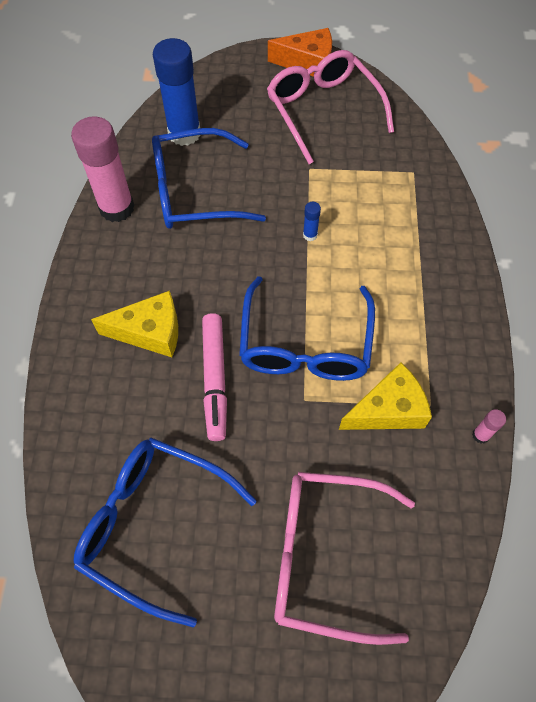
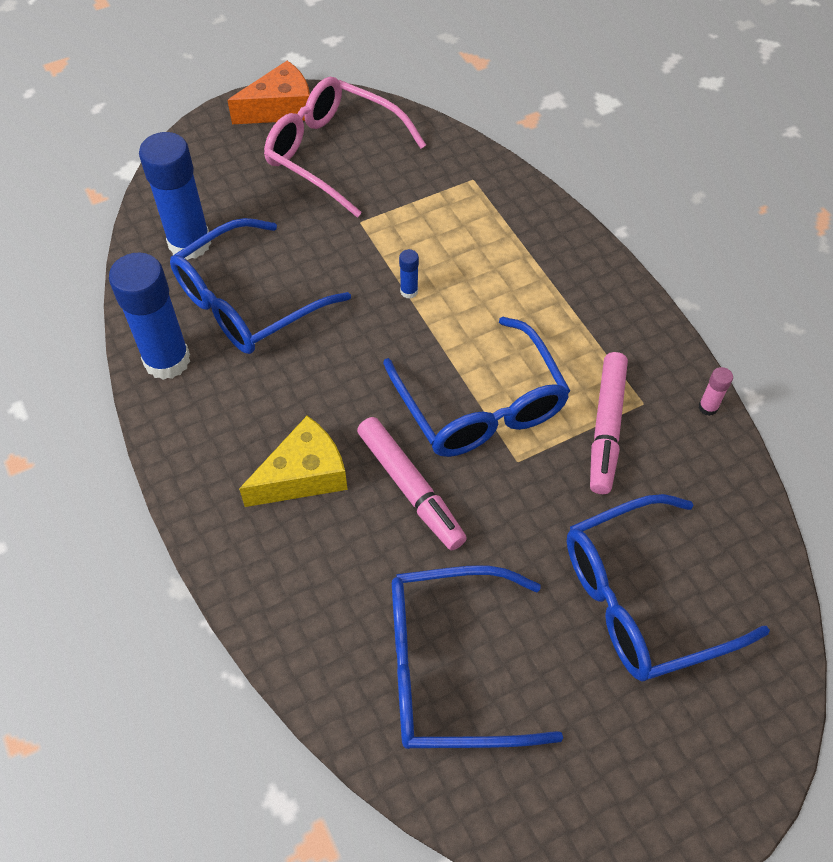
camera: 30 degrees left, 5 degrees down
pink glue stick [71,116,135,222] -> blue glue stick [109,253,190,380]
pink glasses [274,472,415,645] -> blue glasses [567,494,770,681]
yellow cheese [339,362,432,430] -> pink marker [590,352,628,494]

